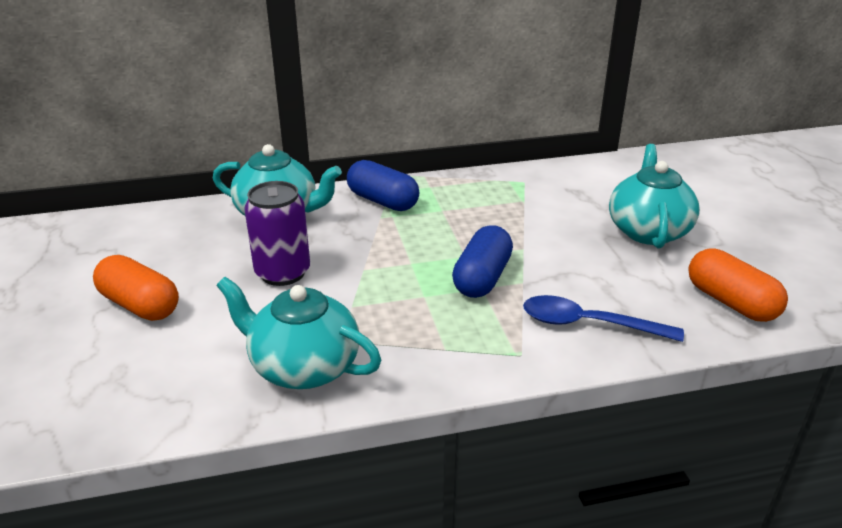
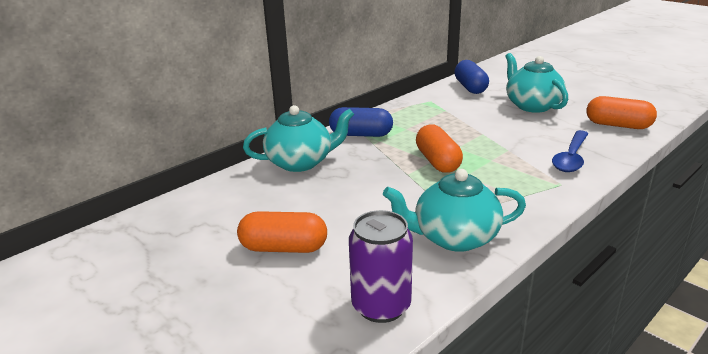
camera: 30 degrees left, 5 degrees down
purple can [244,181,310,286] -> purple can moved to [349,210,413,323]
blue capsule [452,225,513,298] -> blue capsule moved to [454,60,489,94]
blue spoon [523,295,684,342] -> blue spoon turned 45 degrees counterclockwise [552,130,589,172]
none -> orange capsule [416,124,463,173]

